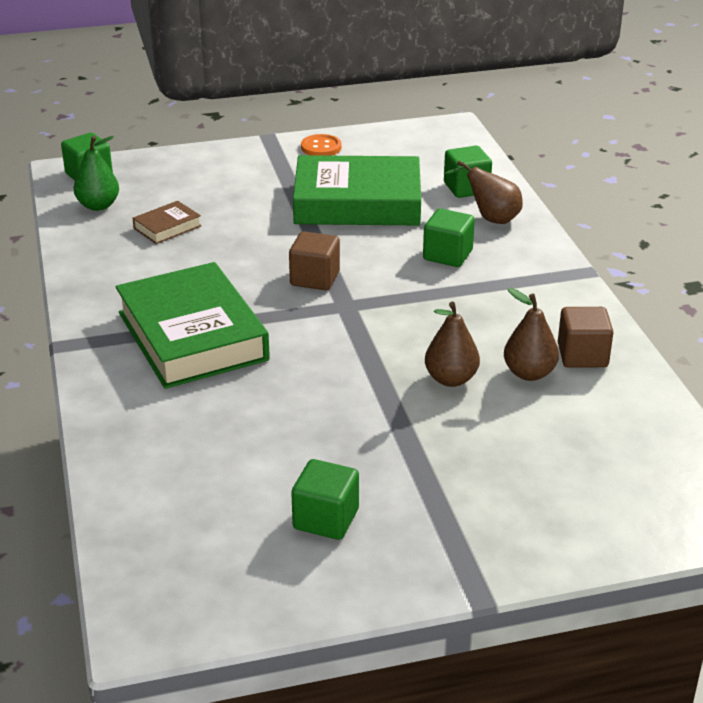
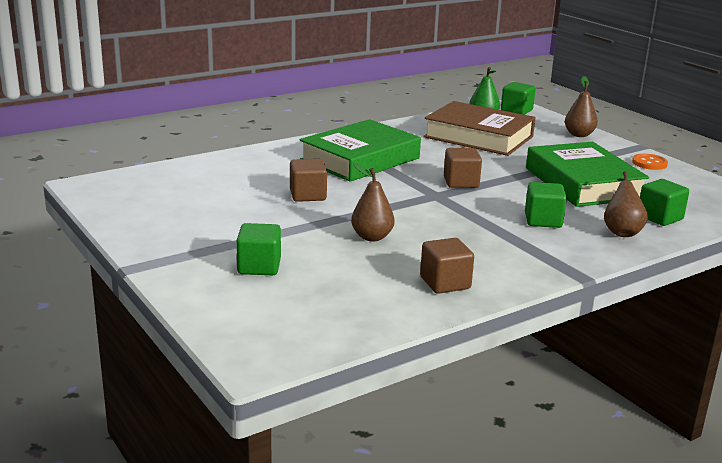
camera: 70 degrees right, 10 degrees down
brown book [133,201,202,244] -> brown book [423,101,536,156], size x2.33
green cube [291,459,359,540] -> green cube moved to [236,223,281,275]
brown pear [504,288,559,381] -> brown pear moved to [565,76,598,137]
none -> brown cube [290,159,327,202]

